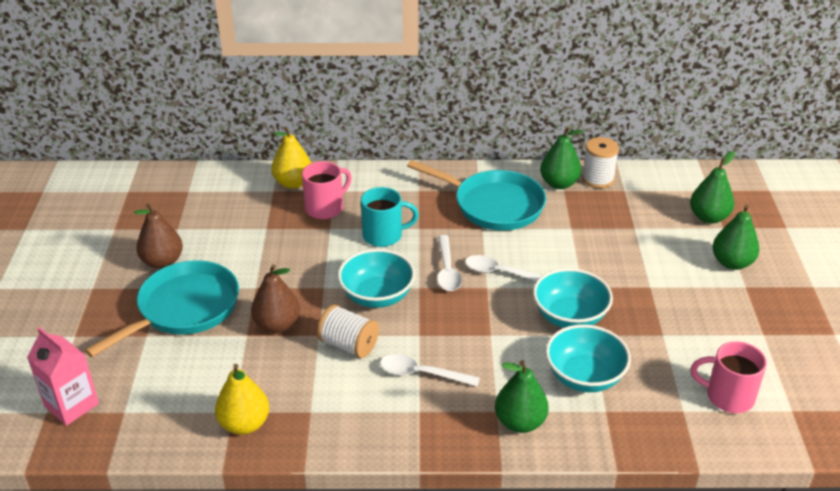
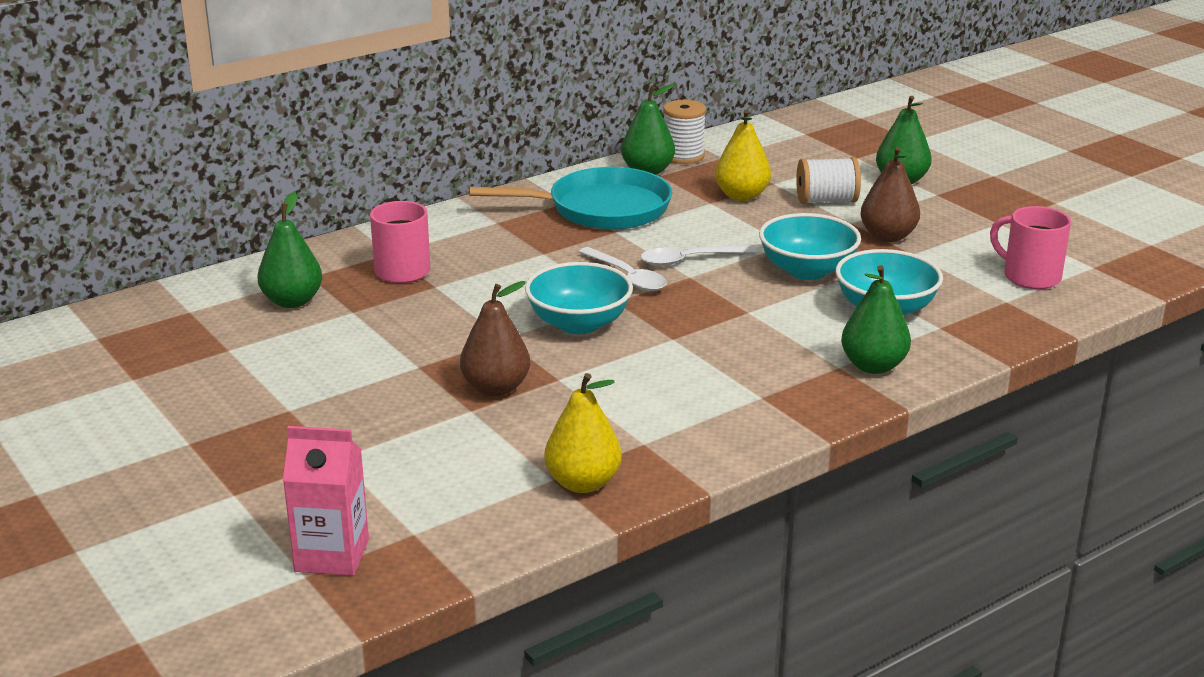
camera: 35 degrees left, 10 degrees down
turquoise pan [85,260,239,357] -> none
brown pear [134,203,183,269] -> brown pear moved to [860,146,920,242]
yellow pear [271,127,311,189] -> yellow pear moved to [715,109,771,201]
white spool [317,304,379,358] -> white spool moved to [796,157,861,204]
turquoise mug [361,187,419,247] -> none
white spoon [380,354,480,387] -> none
green pear [690,151,735,224] -> green pear moved to [258,192,322,308]
pink mug [691,341,767,413] -> pink mug turned 60 degrees clockwise [990,206,1071,289]

